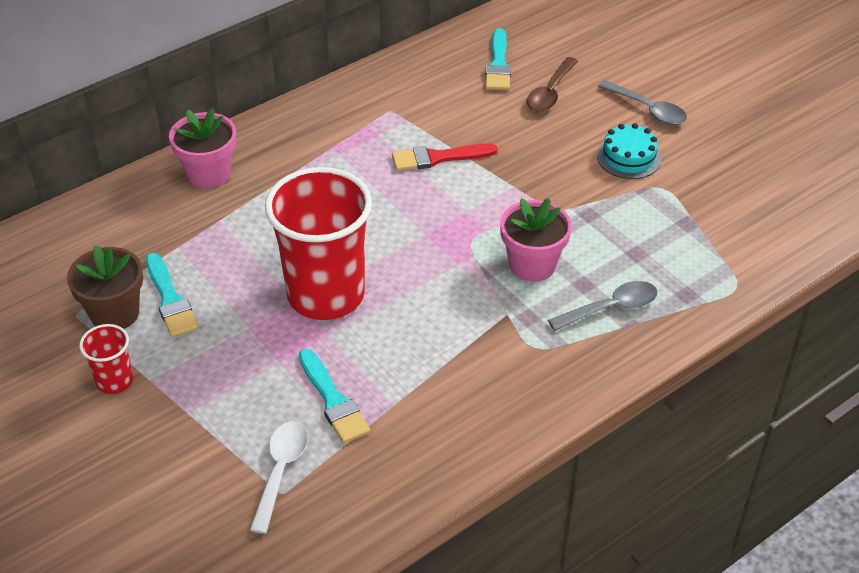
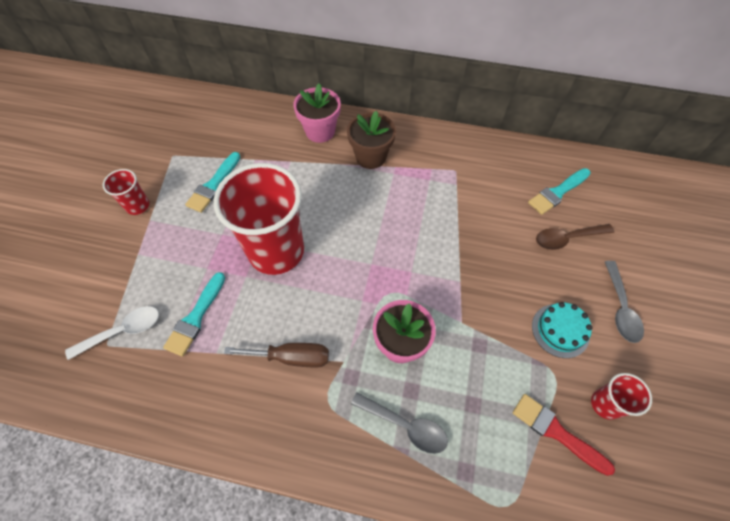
camera: 50 degrees right, 15 degrees up
brown flower pot [67,245,143,329] -> brown flower pot moved to [347,111,396,169]
red brush [392,143,498,171] -> red brush moved to [513,394,615,476]
none -> brown screwdriver [224,343,329,368]
none -> red cup [591,373,652,420]

